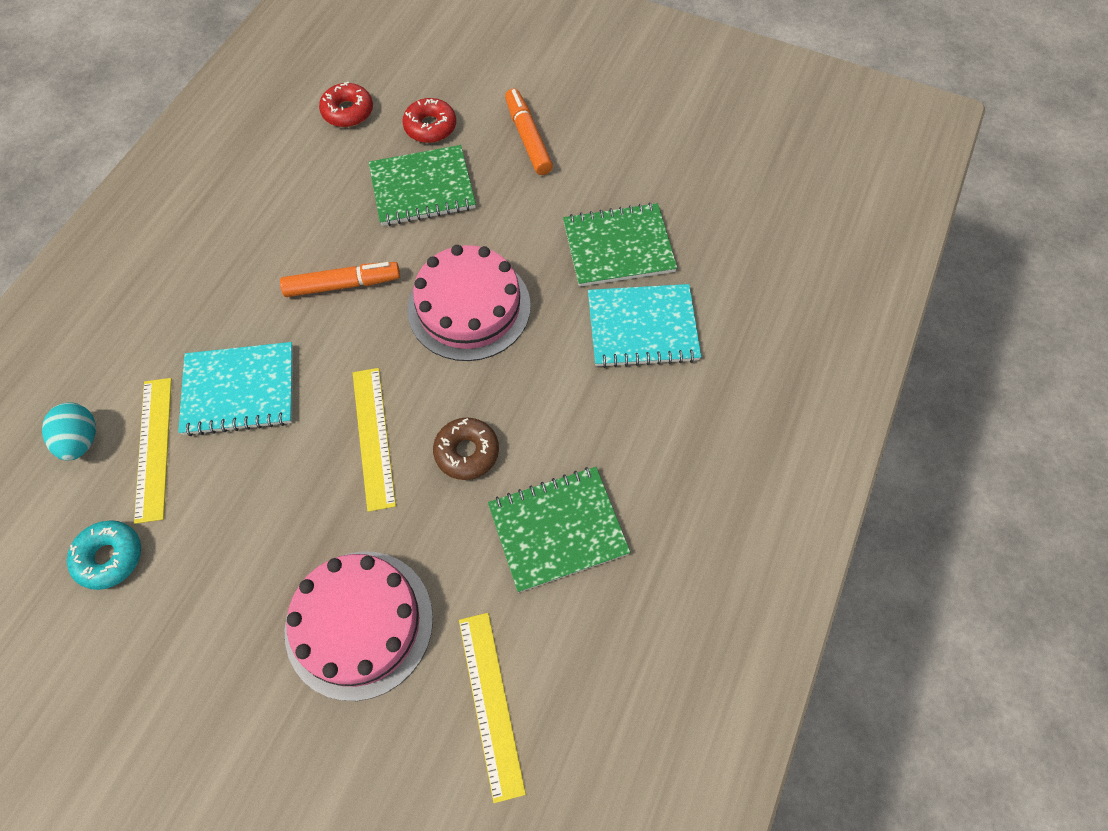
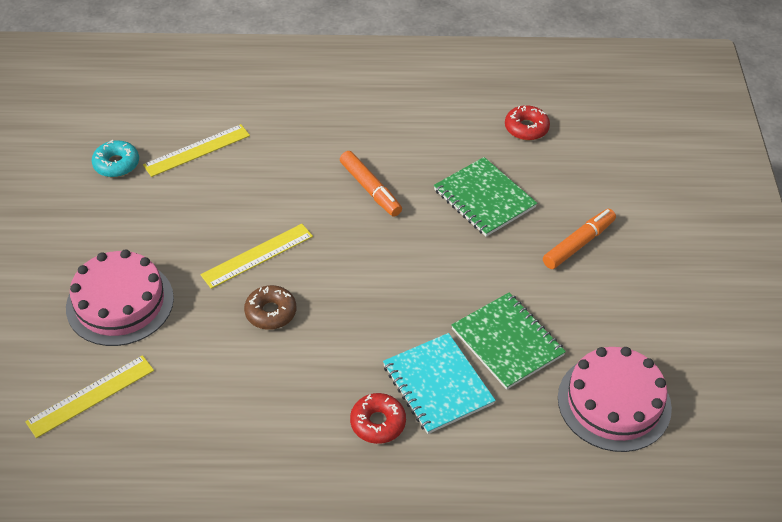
camera: 65 degrees right, 15 degrees down
turquoise egg [42,403,96,461] -> none
turquoise notebook [178,342,293,436] -> none
red donut [403,98,456,143] -> red donut moved to [350,393,406,444]
pink cake [407,245,531,361] -> pink cake moved to [558,347,672,452]
green notebook [488,467,631,593] -> none

